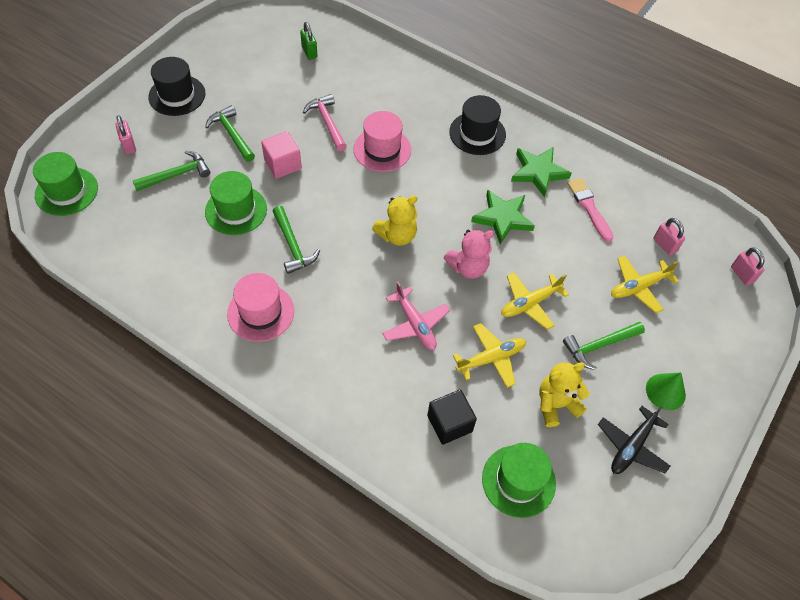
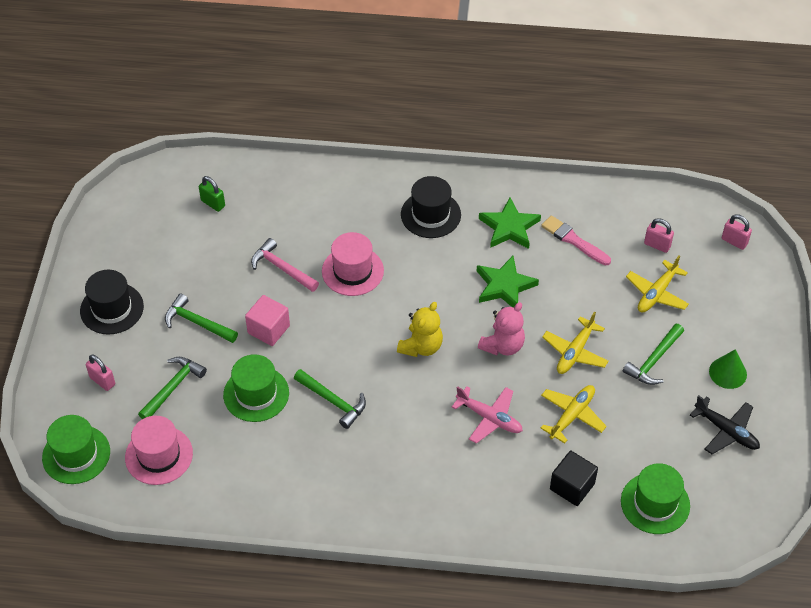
camera: 25 degrees left, 5 degrees down
pink hat [227,273,294,342] -> pink hat moved to [125,416,193,485]
yellow teddy bear [539,362,590,427] -> none
black plane [598,406,670,474] -> black plane turned 60 degrees counterclockwise [690,395,760,454]

